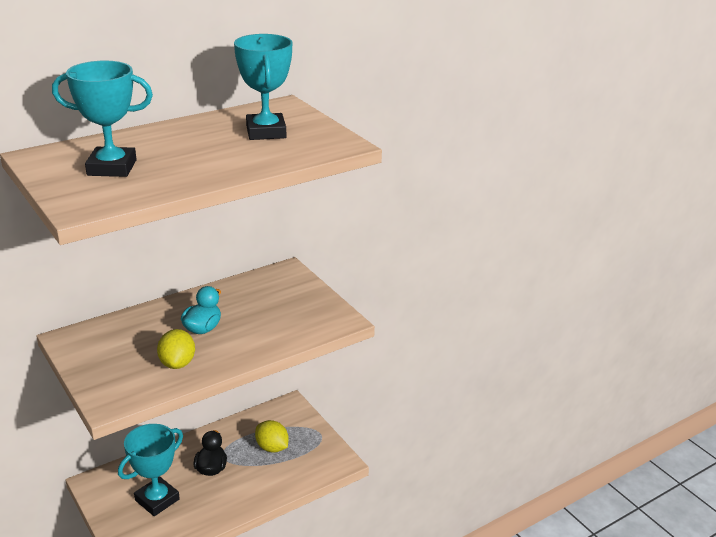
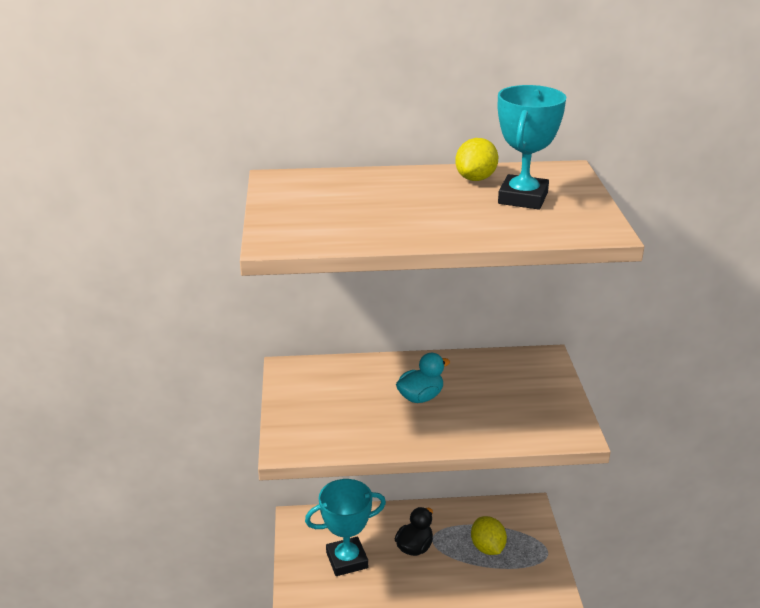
camera: 30 degrees right, 0 degrees up
turquoise trophy [52,61,153,177] -> none
yellow lemon [157,329,195,369] -> yellow lemon moved to [455,138,498,181]

